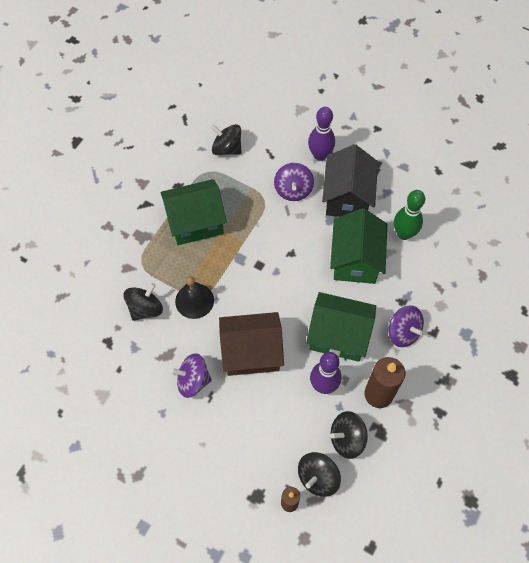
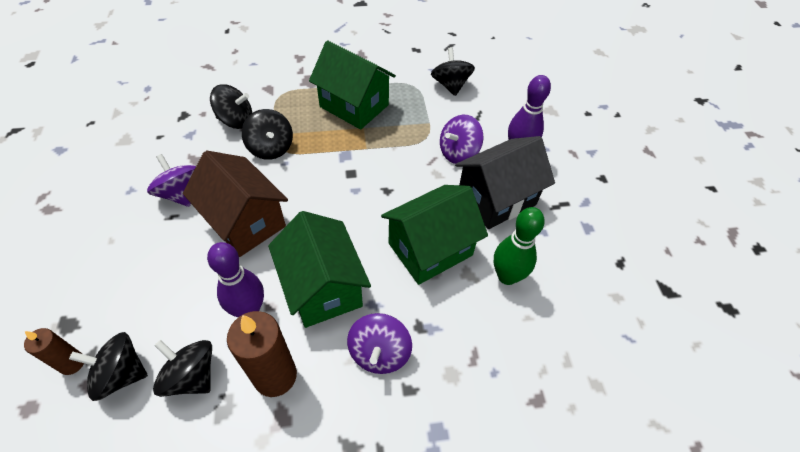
camera: 50 degrees right, 10 degrees down
black bell [175,276,214,319] -> black spinning top [242,109,293,160]

